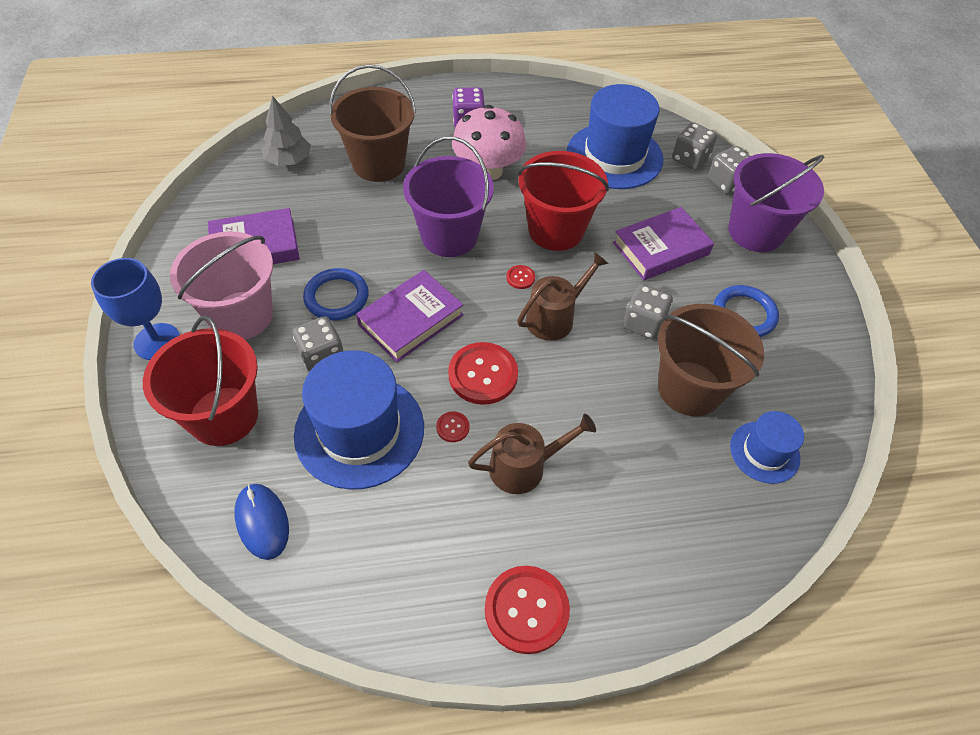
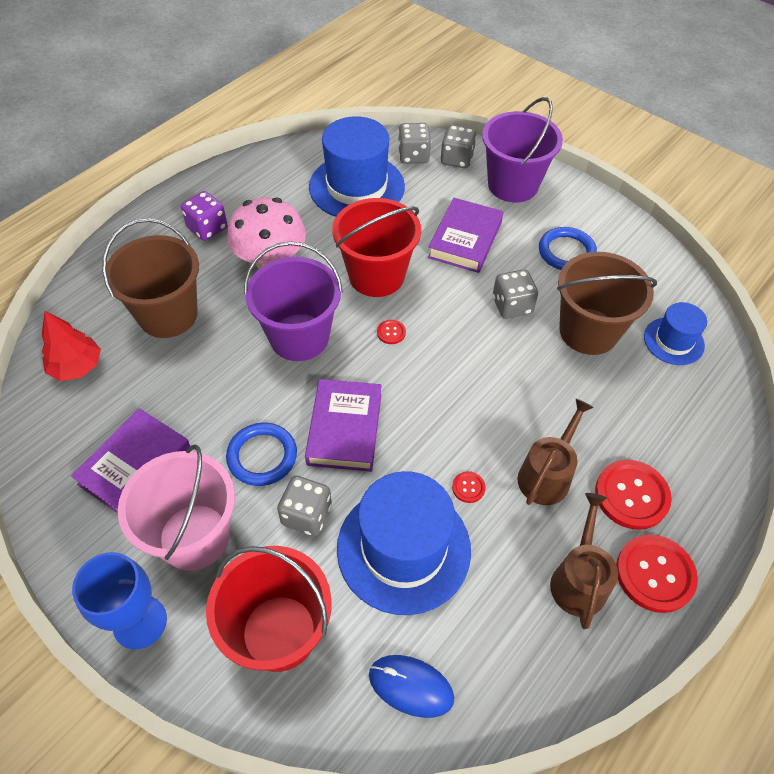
camera: 40 degrees left, 0 degrees up
grey tree [261,96,311,166] -> red tree [42,311,101,381]
red button [448,342,518,405] -> red button moved to [595,460,672,530]
brown watering can [517,252,609,341] -> brown watering can moved to [550,493,618,629]

